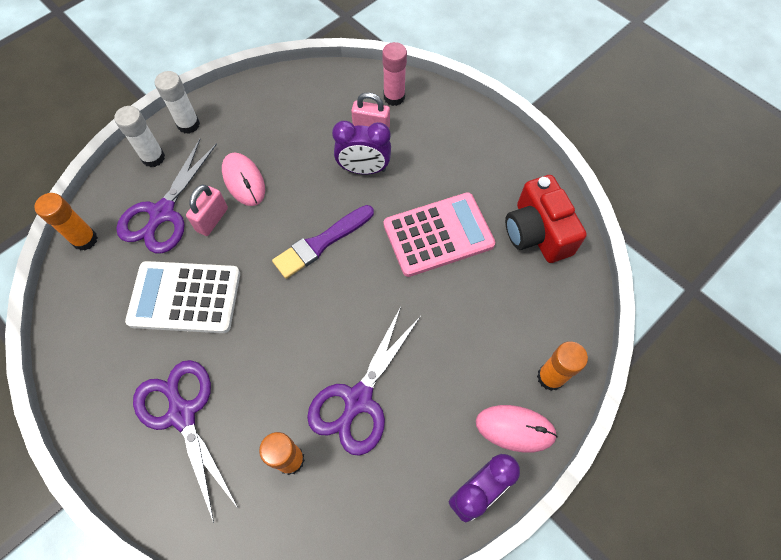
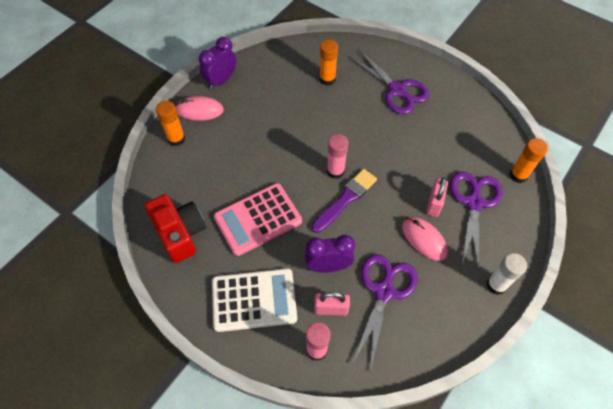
camera: 170 degrees right, 5 degrees down
white glue stick [114,106,165,167] -> none
white calculator [125,261,240,333] -> white calculator moved to [212,268,297,332]
purple scissors [307,307,421,456] -> purple scissors moved to [353,254,418,371]
none -> pink glue stick [327,134,349,179]

